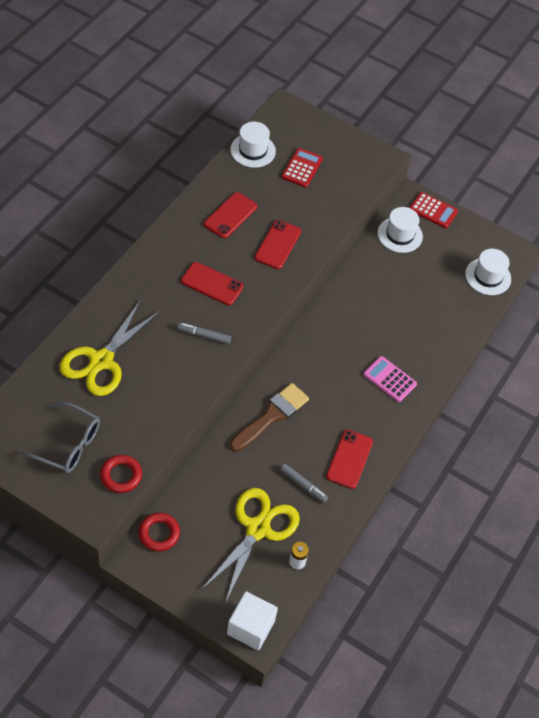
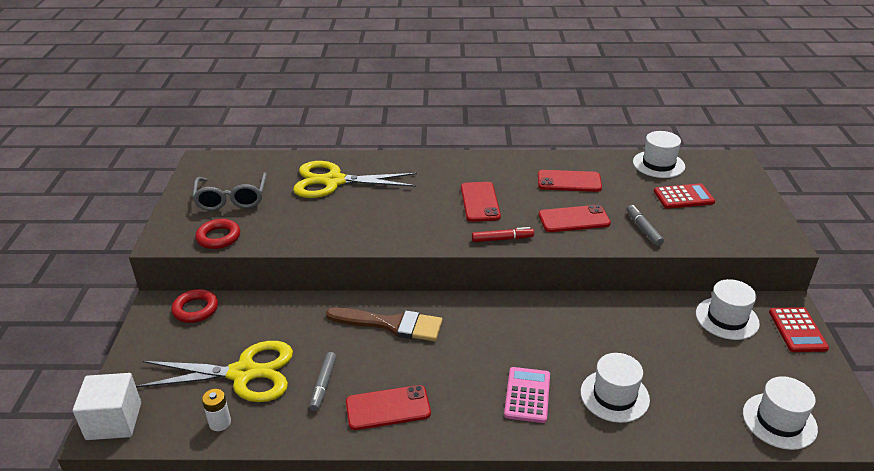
camera: 65 degrees right, 20 degrees down
grey marker [178,323,231,344] -> grey marker moved to [627,205,664,246]
none -> red marker [472,227,534,242]
none -> white hat [581,353,650,423]

